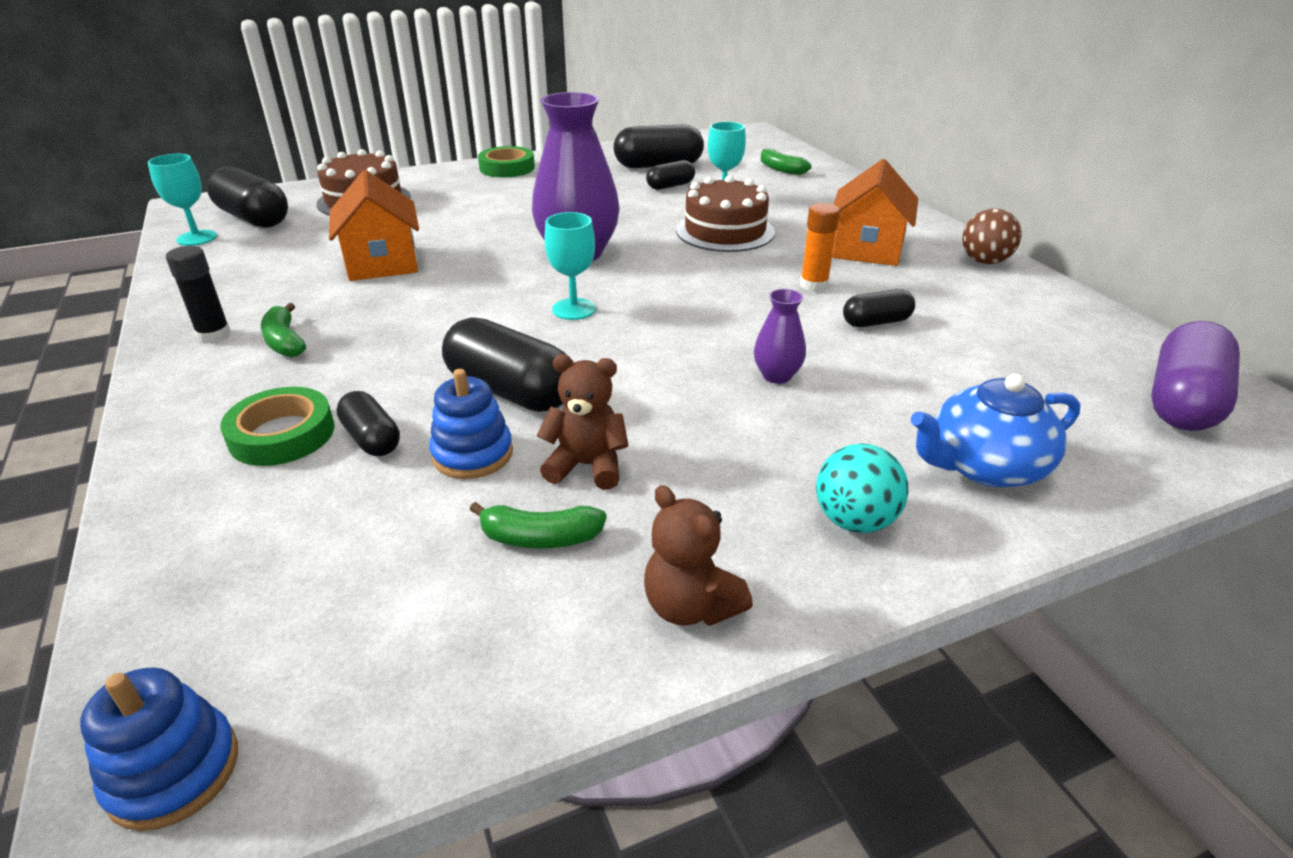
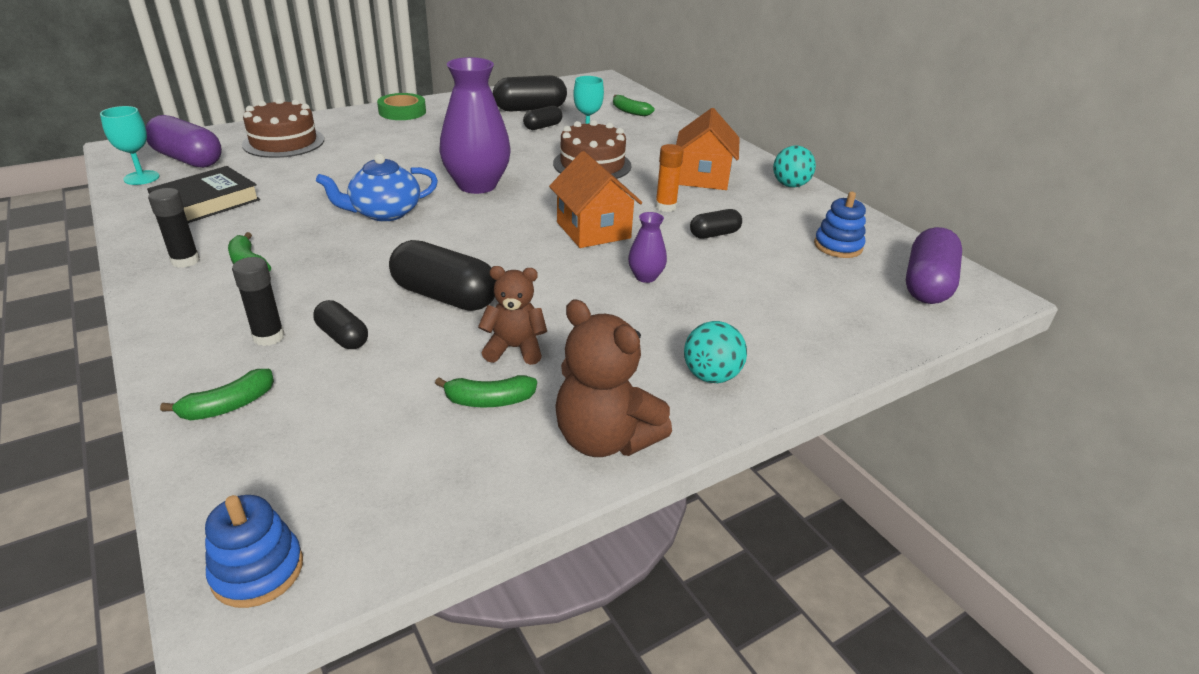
camera: 10 degrees left, 0 degrees up
black capsule [207,167,288,228] -> purple capsule [145,115,222,168]
green tape [220,387,334,466] -> black glue stick [232,257,285,346]
orange house [329,170,419,281] -> orange house moved to [549,151,642,248]
blue stacking toy [429,369,513,479] -> blue stacking toy moved to [814,192,866,258]
turquoise goblet [544,212,596,320] -> none
brown teddy bear [644,485,753,626] -> brown teddy bear [555,299,672,457], size x1.55
blue teapot [911,374,1080,487] -> blue teapot moved to [316,154,438,221]
brown ball [962,209,1022,264] -> turquoise ball [773,146,816,188]
none -> black book [147,166,260,223]
none -> green banana [160,369,274,420]

